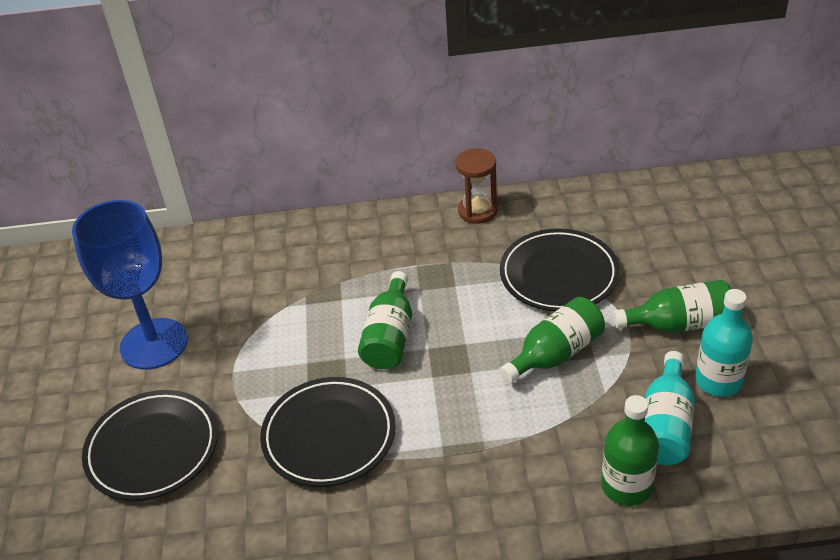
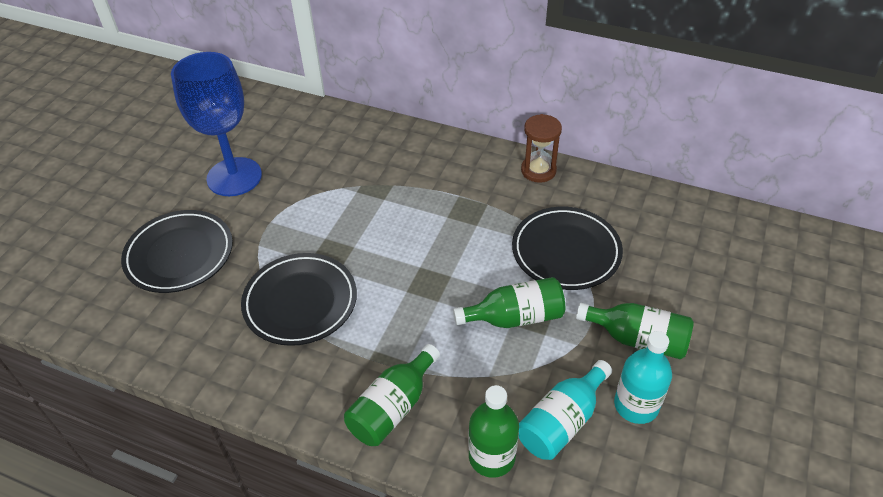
camera: 25 degrees right, 5 degrees up
green bottle [358,271,412,369] -> green bottle moved to [344,344,440,446]

